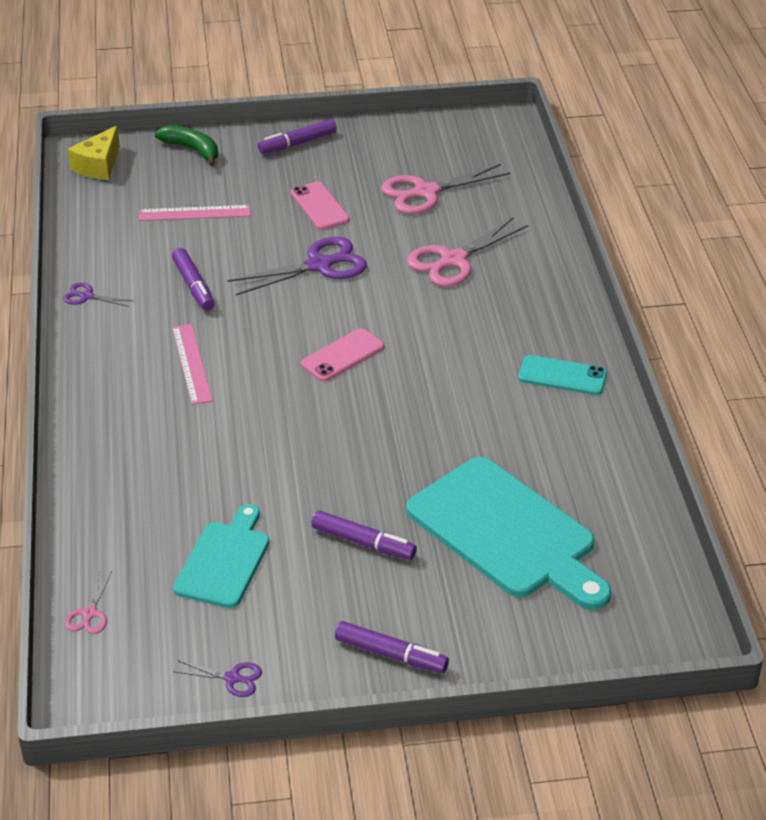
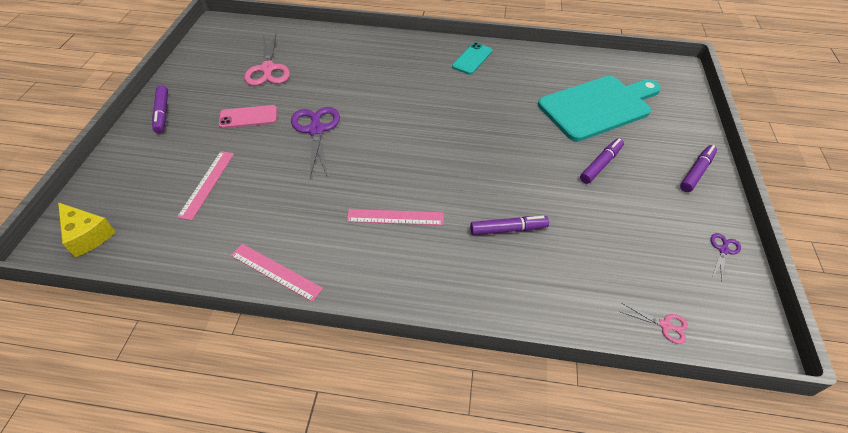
camera: 75 degrees left, 10 degrees up
purple scissors [63,283,133,307] -> pink ruler [231,244,323,302]
green banana [155,125,218,166] -> none
purple marker [172,248,215,311] -> purple marker moved to [470,216,549,235]
turquoise cutting board [173,504,270,608] -> none
pink phone [301,328,384,382] -> none
pink scissors [407,218,528,287] -> none

